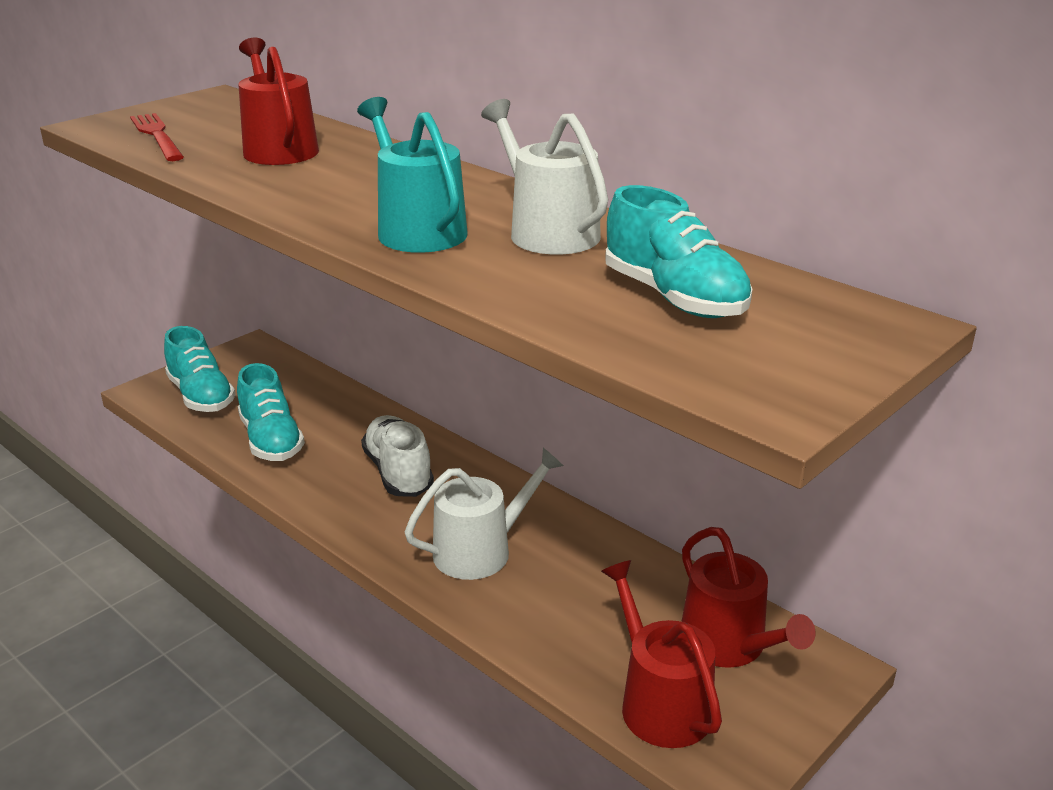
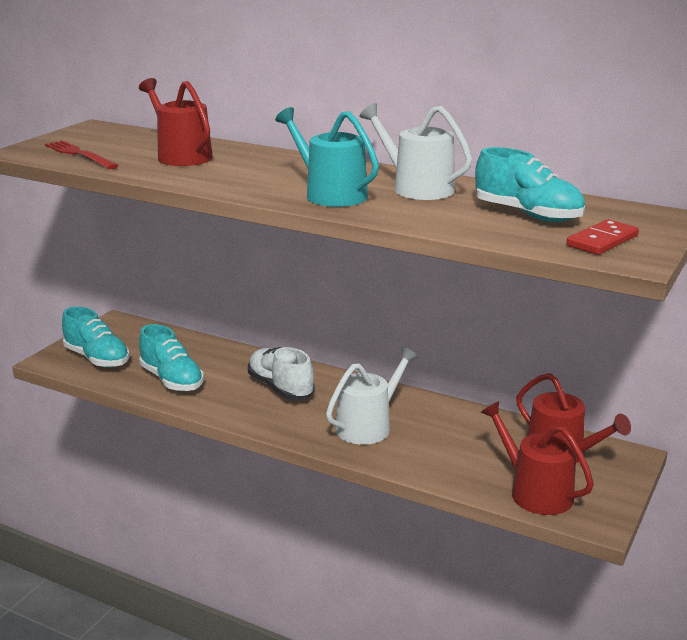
camera: 15 degrees left, 5 degrees down
none -> red domino [566,219,639,255]

